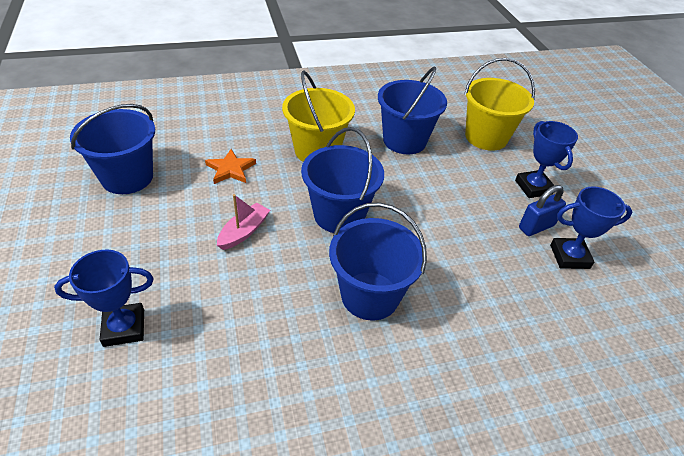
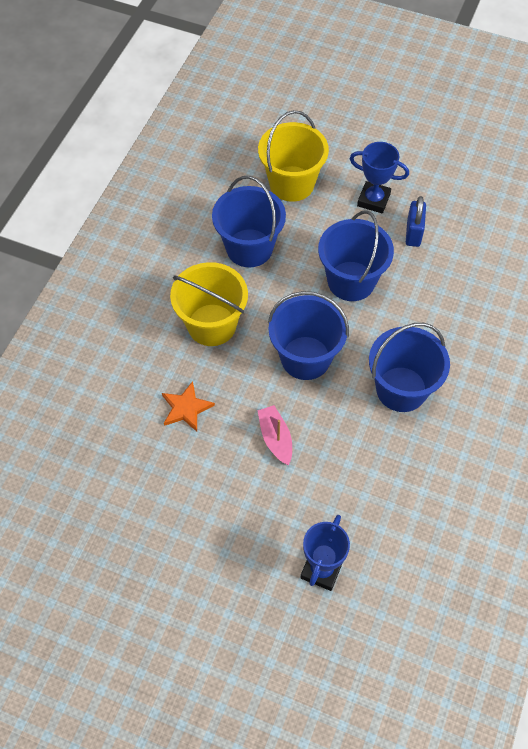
camera: 50 degrees left, 15 degrees up
blue bucket [70,104,155,194] -> blue bucket moved to [318,210,394,301]
blue trophy [550,186,632,269] -> none

